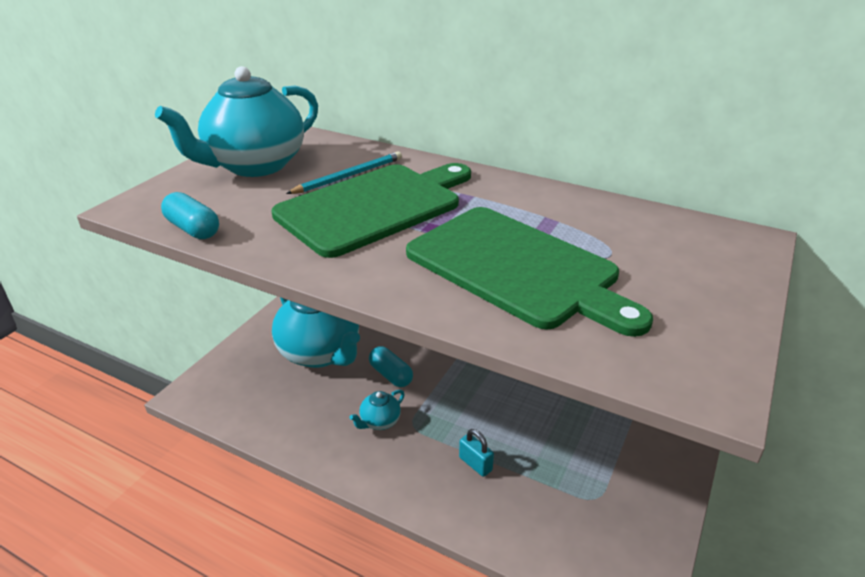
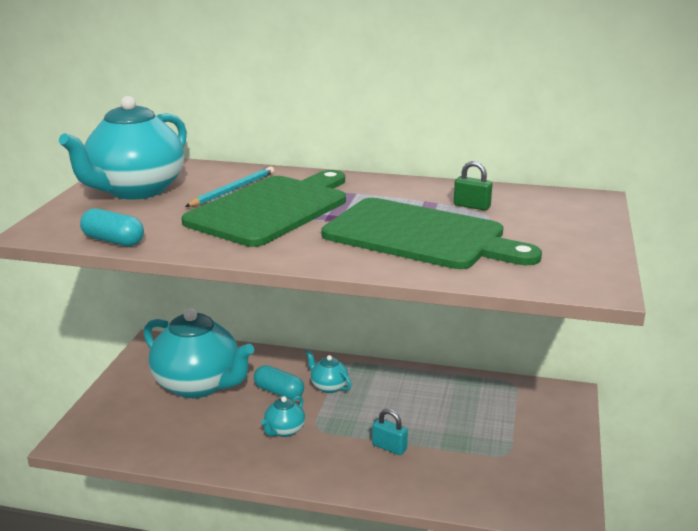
camera: 15 degrees left, 10 degrees down
none -> turquoise teapot [306,350,352,393]
none -> green padlock [454,161,492,210]

